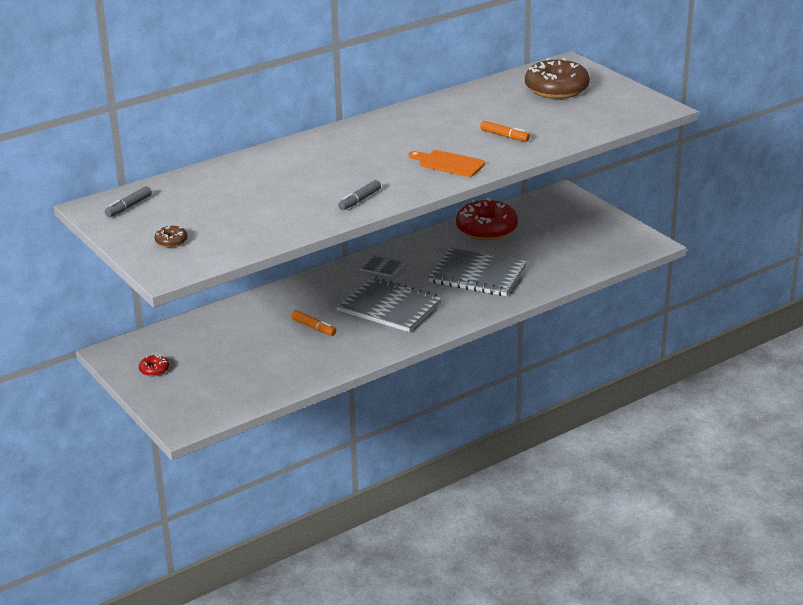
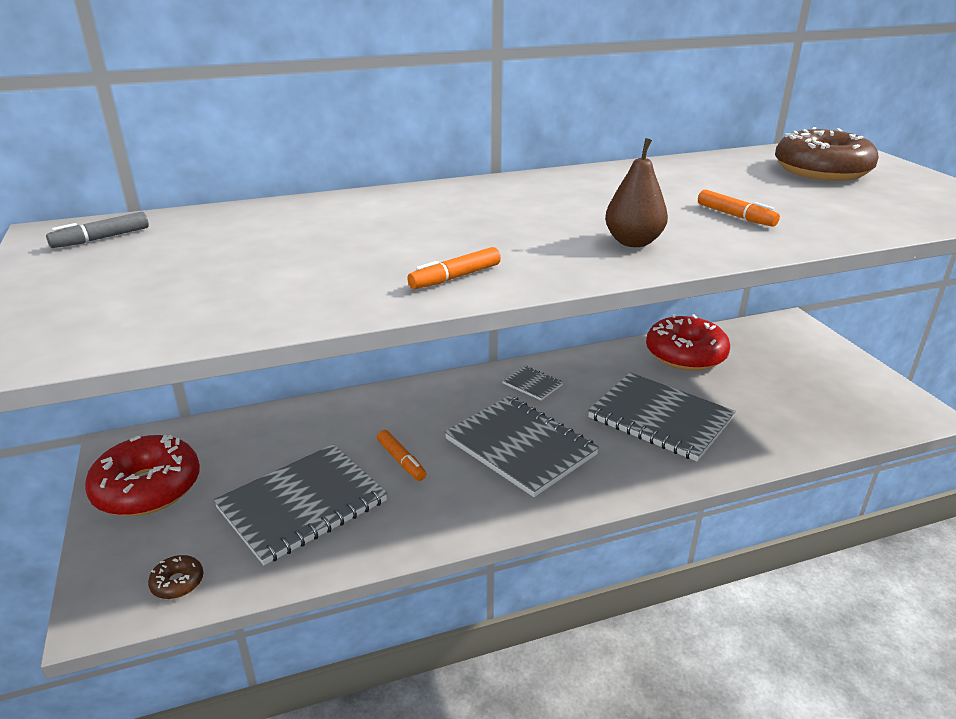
camera: 15 degrees right, 0 degrees up
red donut [139,354,169,376] -> red donut [85,435,200,516], size x2.36
brown donut [154,226,188,247] -> brown donut moved to [148,555,204,599]
grey marker [338,180,381,210] -> orange marker [407,247,501,289]
orange cutting board [409,150,485,177] -> brown pear [605,138,668,247]
none -> grey notebook [214,444,388,565]

